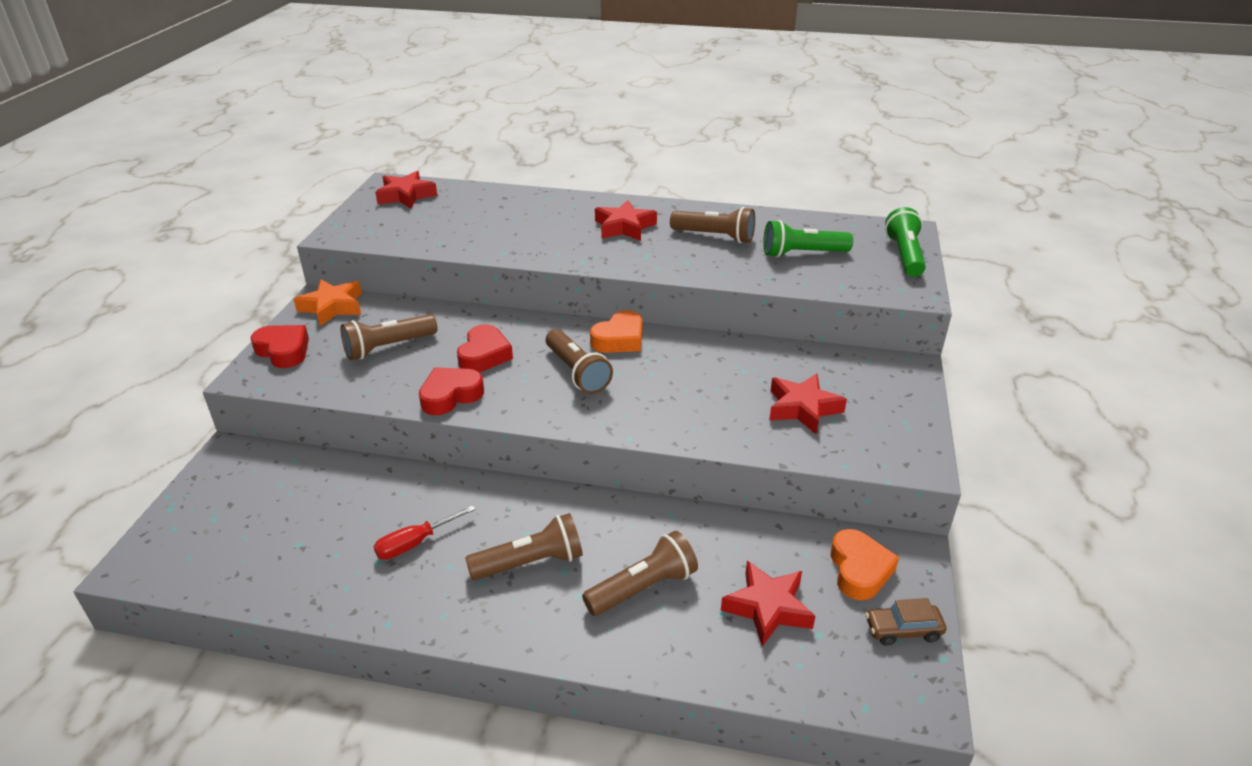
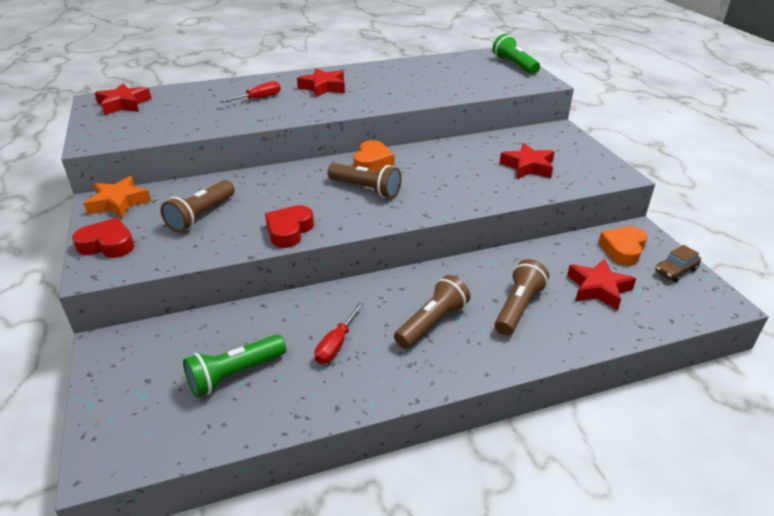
camera: 30 degrees left, 0 degrees up
red heart [457,324,513,372] -> none
brown flashlight [670,207,755,243] -> none
green flashlight [763,220,853,258] -> green flashlight moved to [183,334,286,397]
orange heart [830,529,899,600] -> orange heart turned 120 degrees counterclockwise [599,226,647,266]
none -> red screwdriver [220,81,281,103]

